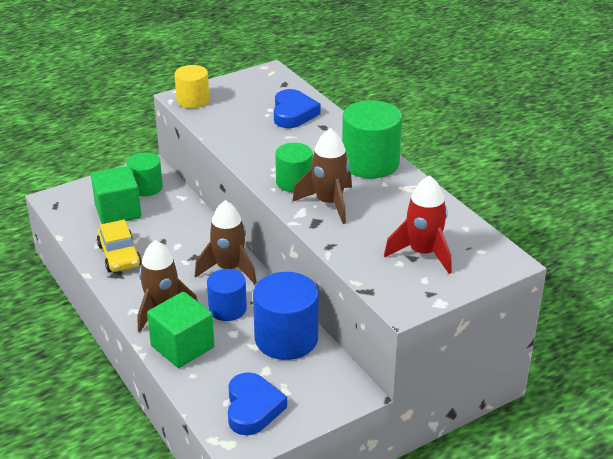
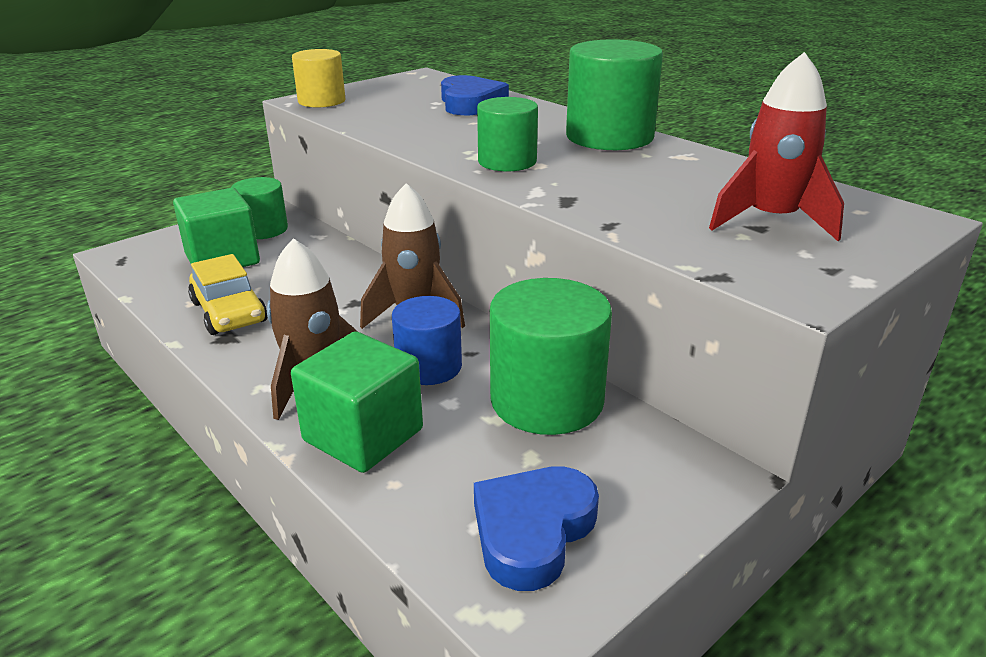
camera: 10 degrees left, 5 degrees down
blue heart [228,372,287,436] -> blue heart turned 135 degrees counterclockwise [474,466,599,591]
blue cylinder [253,272,319,360] -> green cylinder [490,278,612,435]
brown rocket [292,128,352,224] -> none

